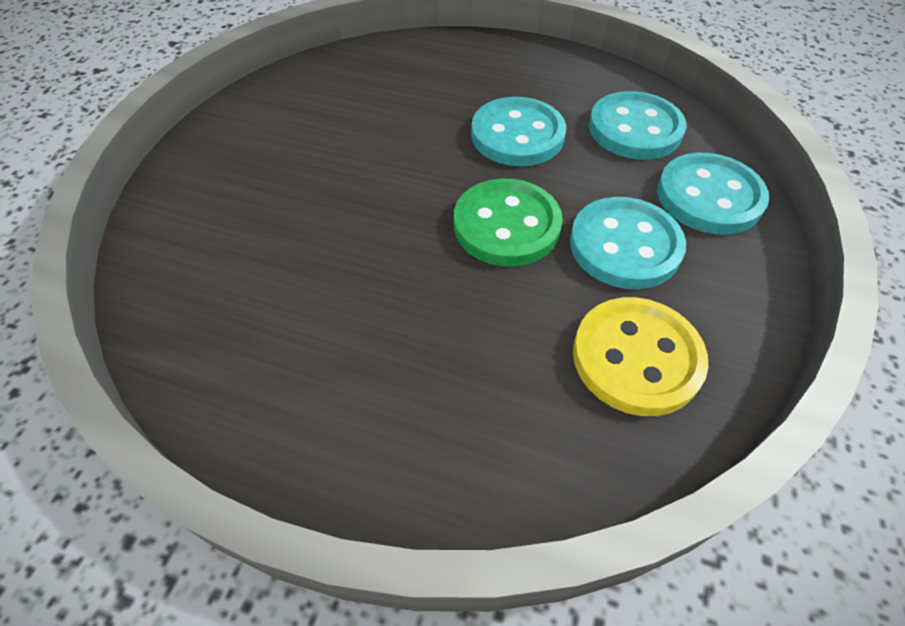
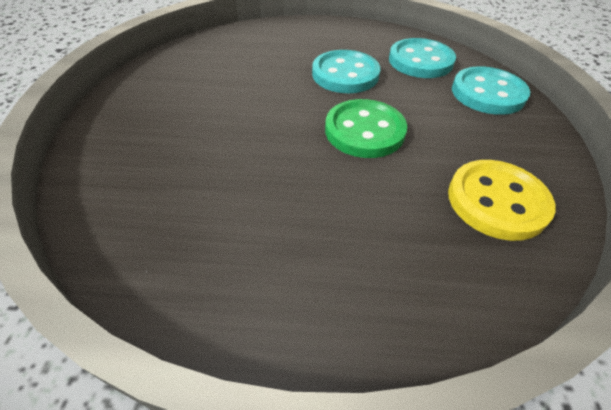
camera: 15 degrees left, 5 degrees down
turquoise button [570,197,686,289] -> none

